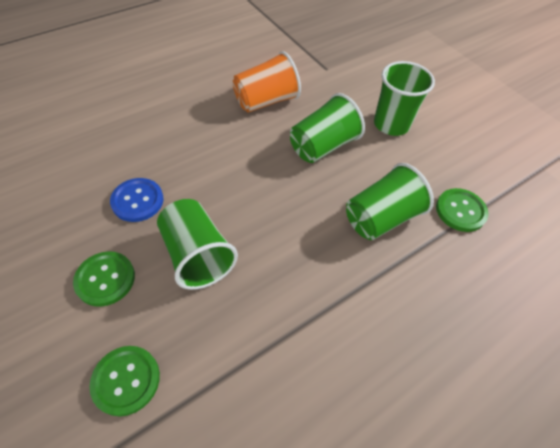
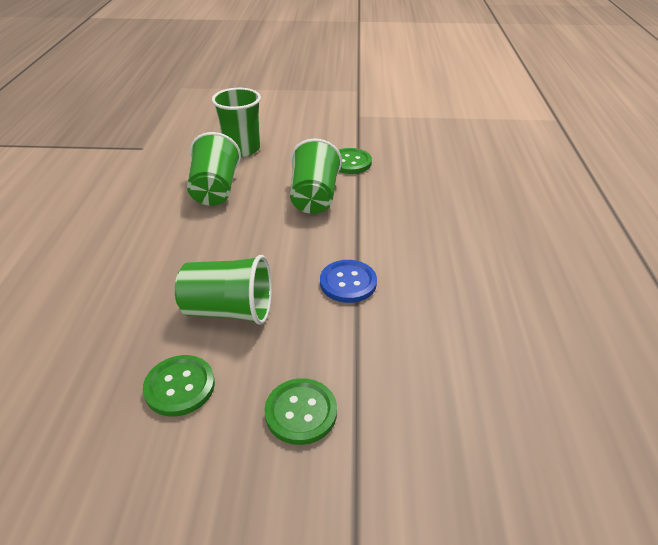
camera: 50 degrees left, 15 degrees down
blue button [110,178,163,222] -> blue button moved to [320,260,377,303]
orange cup [232,51,301,112] -> none

